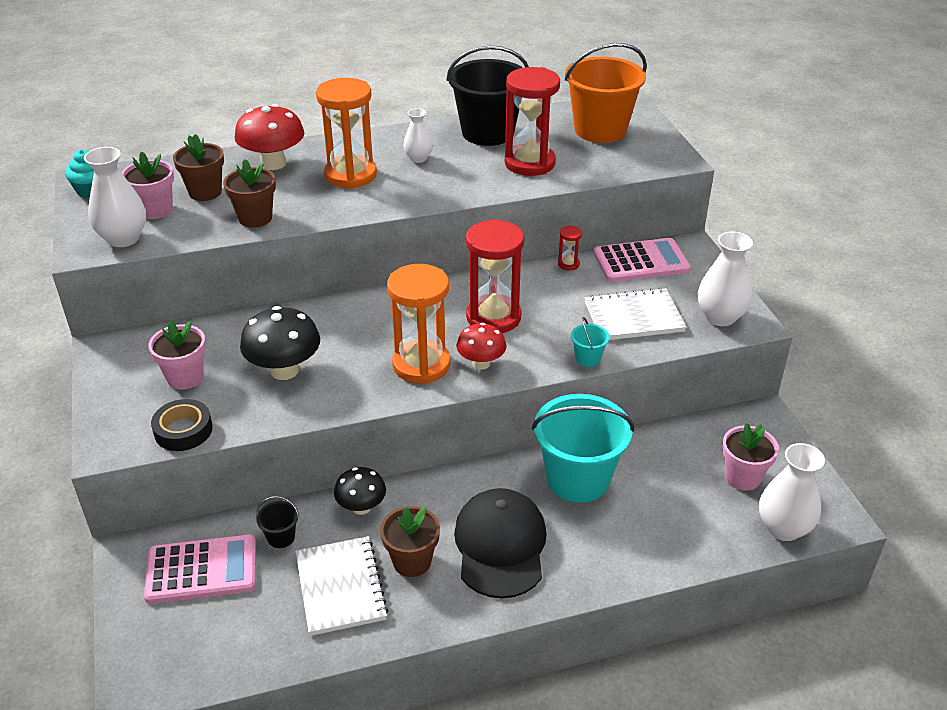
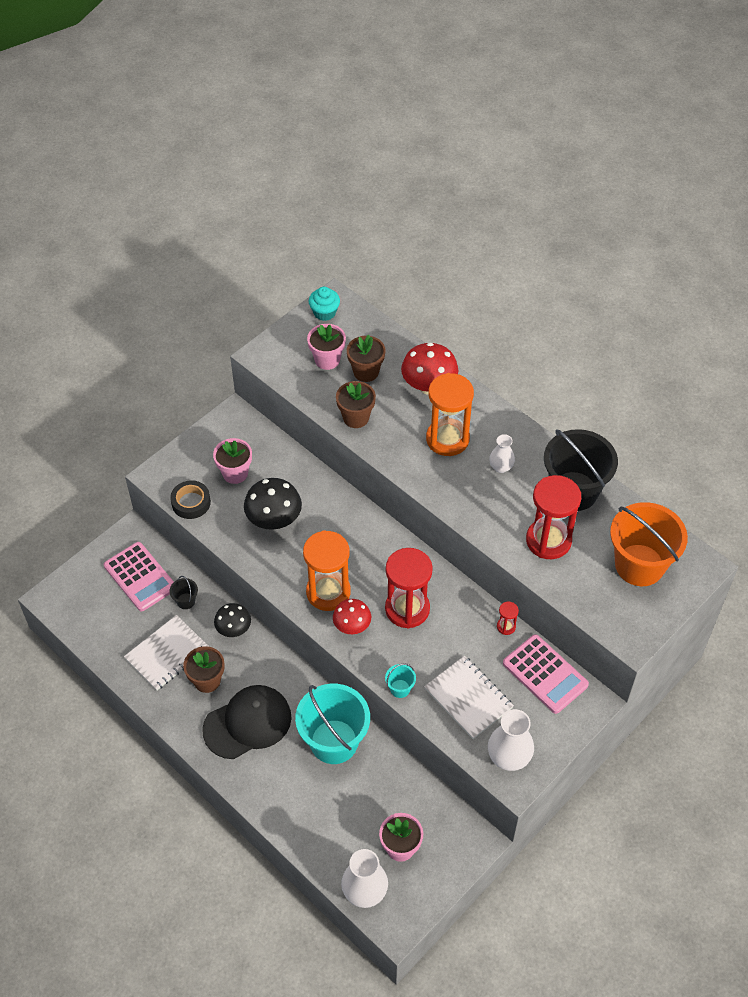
camera: 60 degrees right, 15 degrees up
white vase [84,147,146,247] -> none

